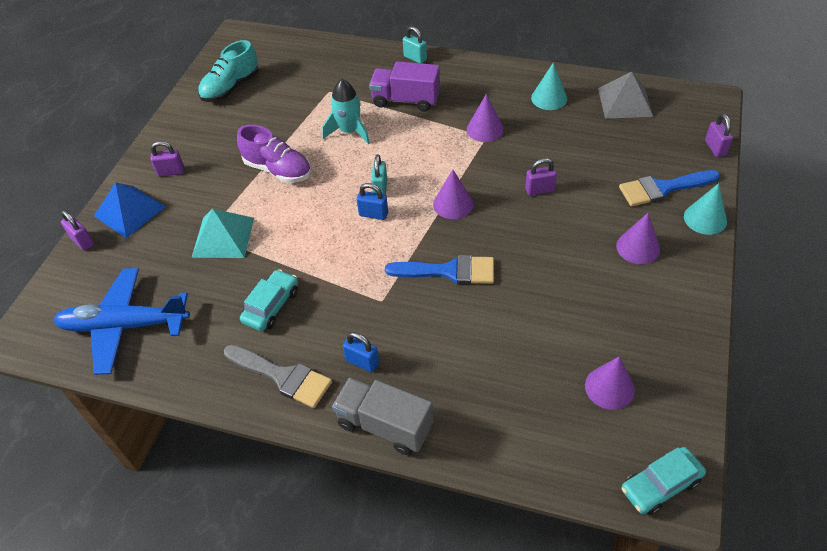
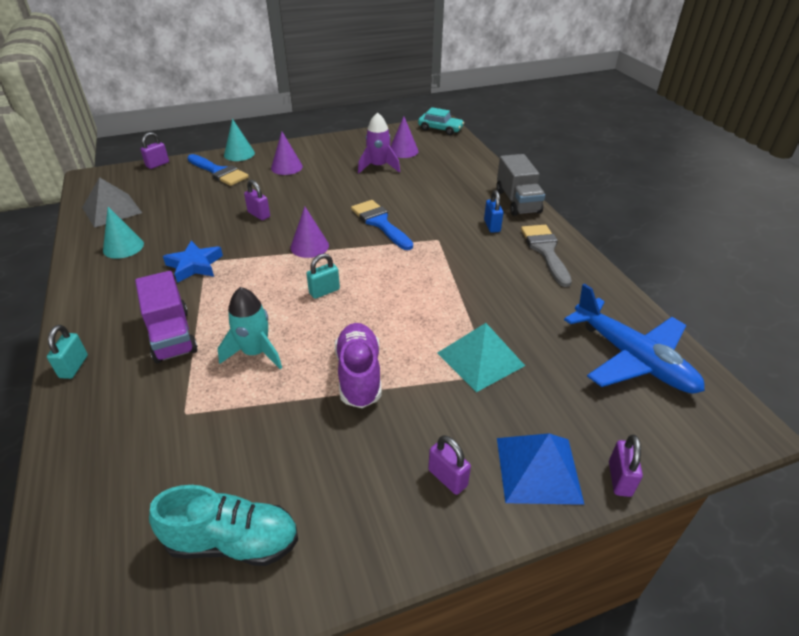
camera: 130 degrees left, 10 degrees down
turquoise car [240,269,298,331] -> none
blue padlock [356,183,388,220] -> none
purple cone [467,94,504,142] -> blue star [163,241,223,283]
none -> purple rocket [358,112,400,173]

